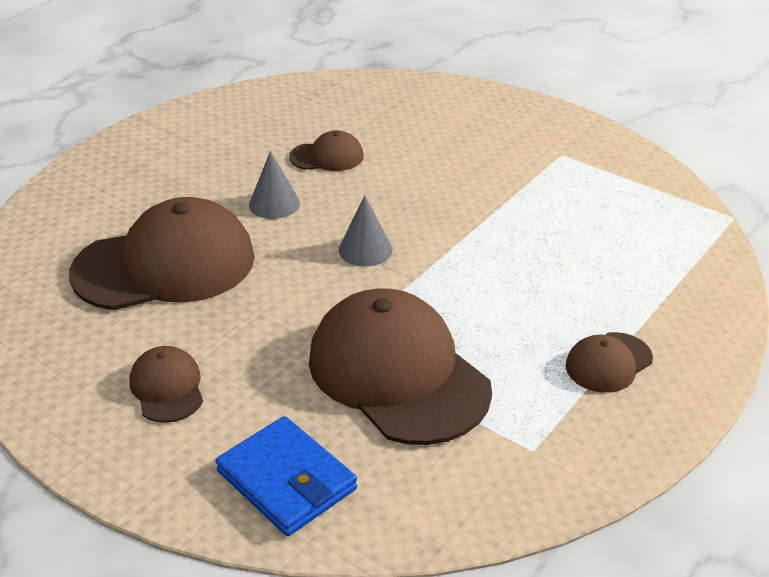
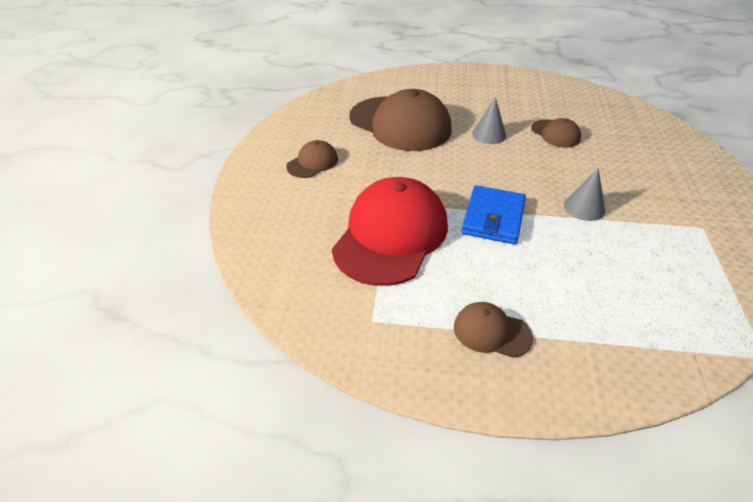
camera: 60 degrees right, 5 degrees up
blue wallet [216,416,357,536] -> blue wallet moved to [461,185,526,244]
brown cap [309,288,492,445] -> red cap [332,177,448,286]
grey cone [339,195,393,267] -> grey cone moved to [564,168,605,221]

